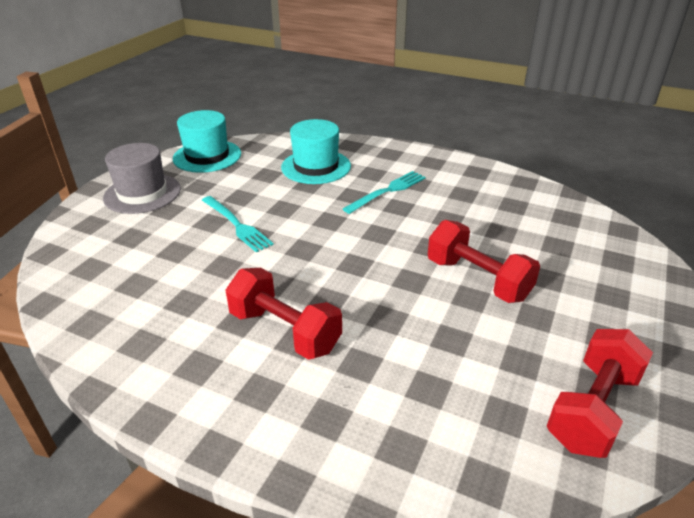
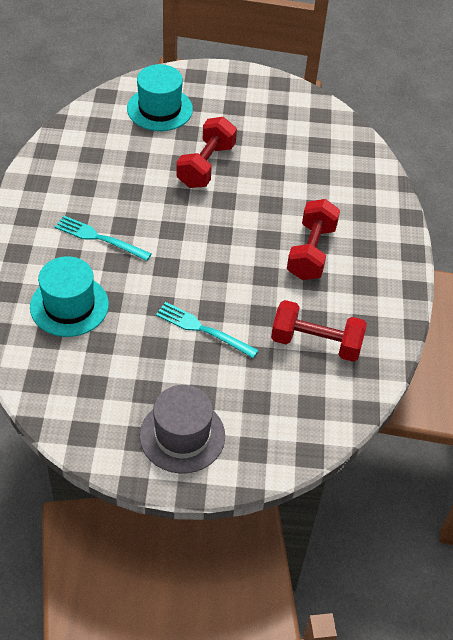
camera: 115 degrees left, 15 degrees up
turquoise hat [173,110,241,173] -> turquoise hat moved to [127,64,193,131]
turquoise fork [202,196,274,252] -> turquoise fork turned 90 degrees counterclockwise [156,302,259,358]
red dumbbell [547,329,653,458] -> red dumbbell moved to [271,300,367,362]

